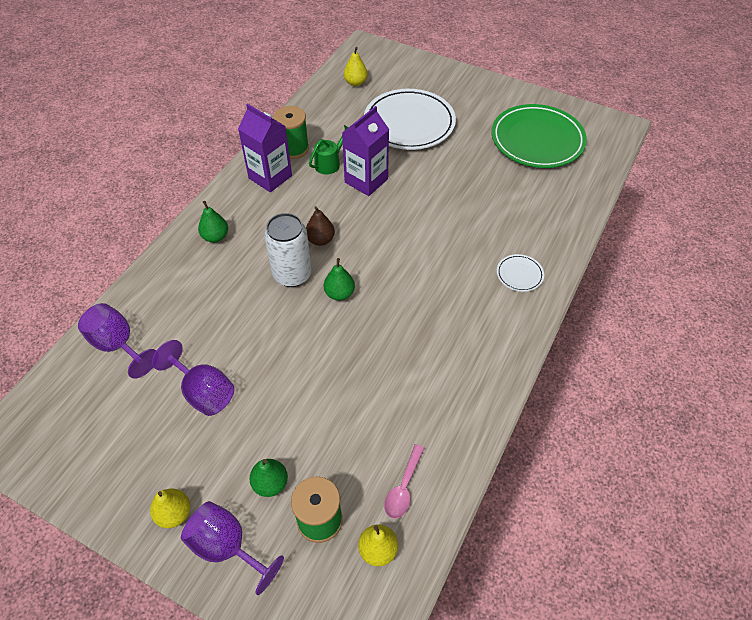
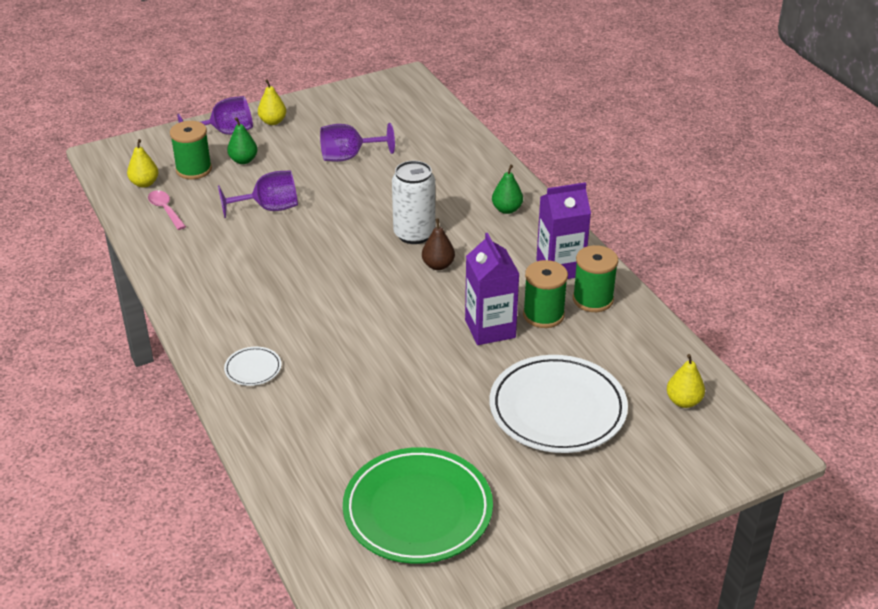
camera: 125 degrees right, 15 degrees down
purple goblet [78,303,156,379] -> purple goblet moved to [218,170,298,218]
green watering can [309,125,349,174] -> green spool [523,260,568,328]
green pear [324,258,355,301] -> none

